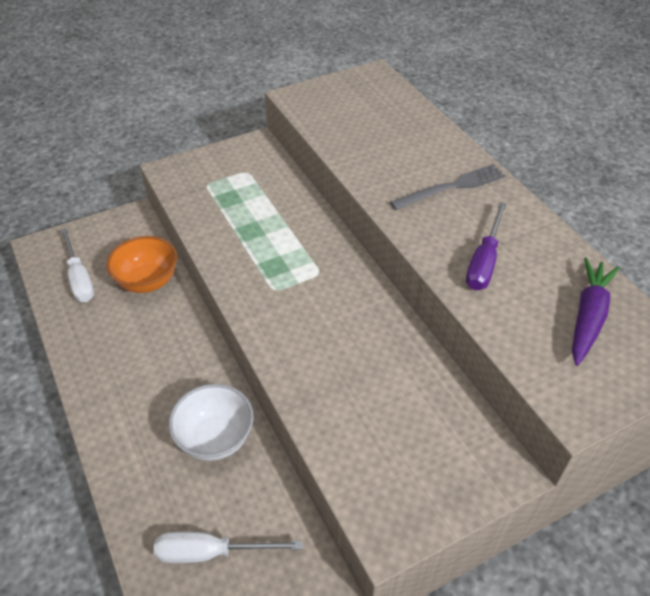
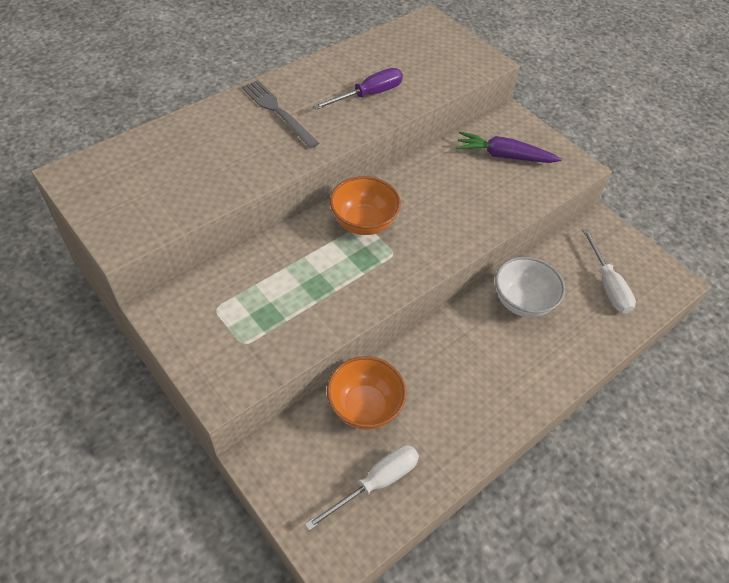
camera: 105 degrees left, 5 degrees up
purple screwdriver [466,202,507,290] -> purple screwdriver turned 45 degrees counterclockwise [313,68,403,110]
purple carrot [572,257,620,366] -> purple carrot moved to [456,132,562,163]
none -> orange bowl [330,176,401,235]

